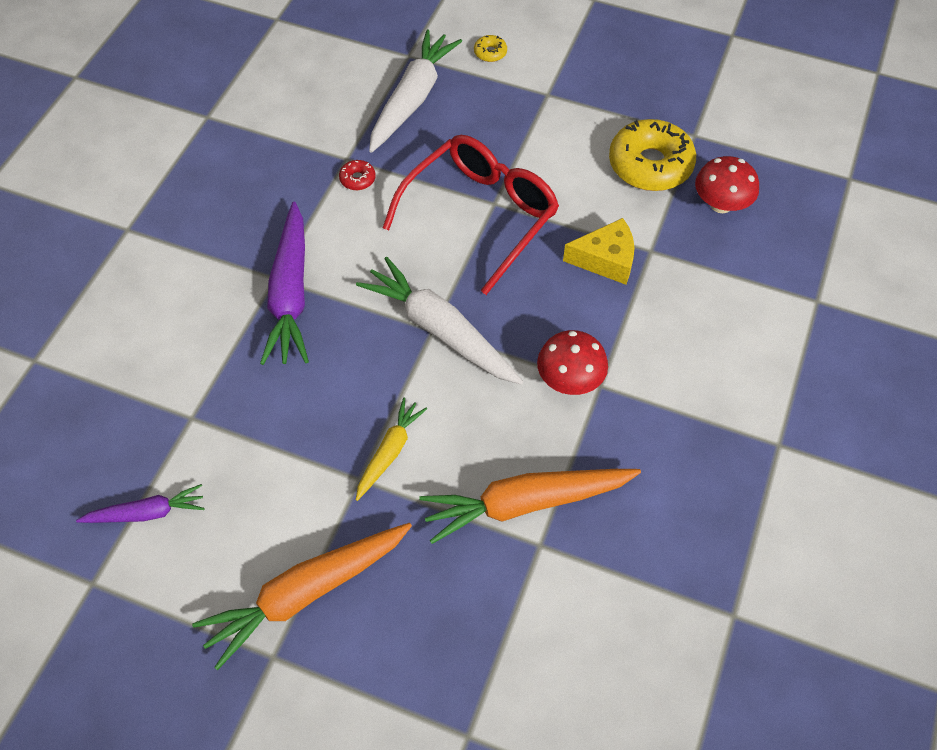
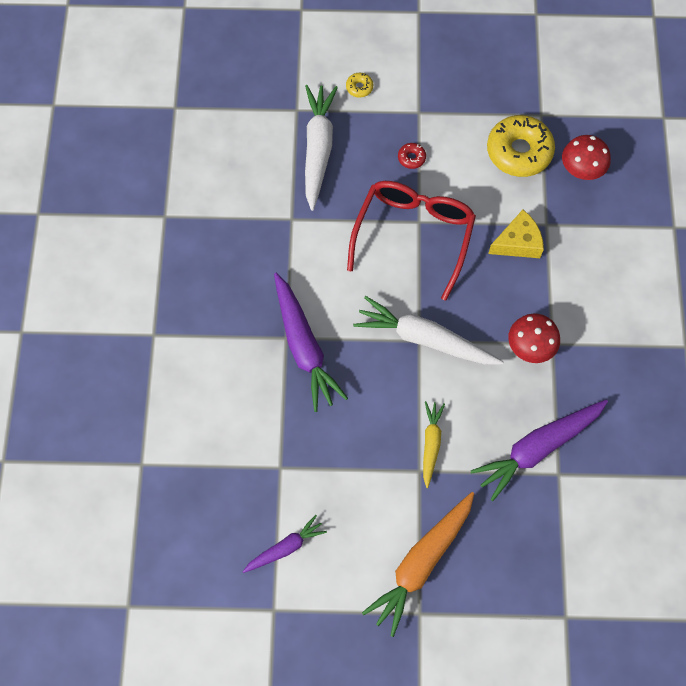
camera: 20 degrees left, 10 degrees up
red donut [339,160,376,190] -> red donut moved to [398,143,426,169]
orange carrot [419,469,641,544] -> purple carrot [471,400,608,501]

